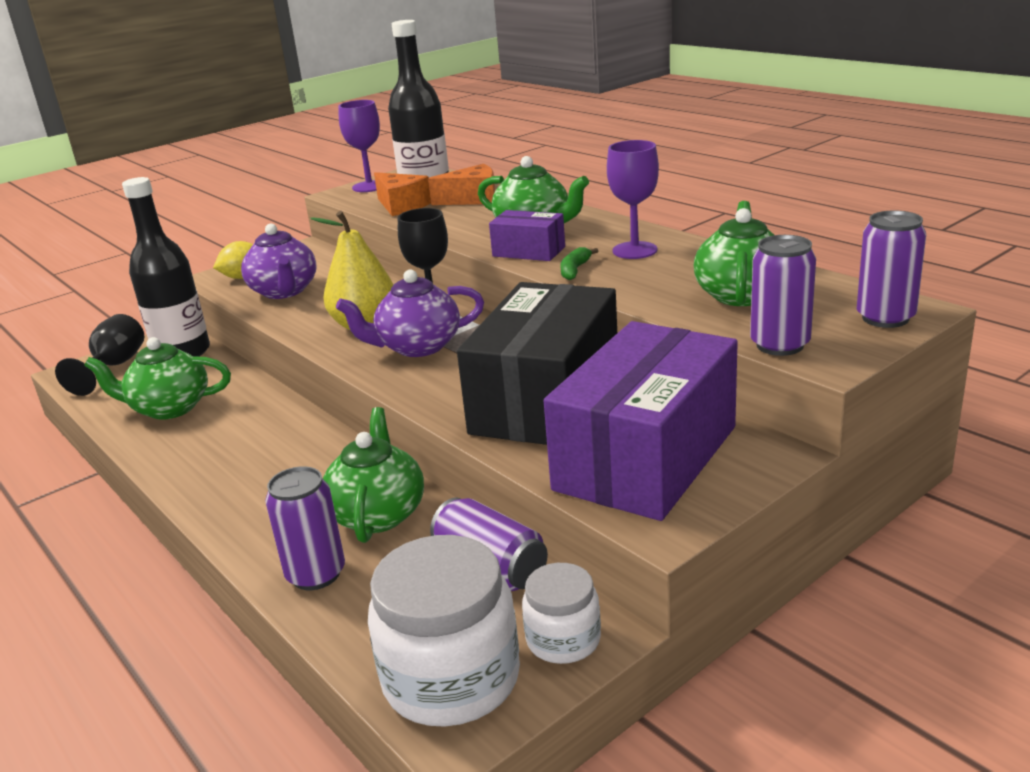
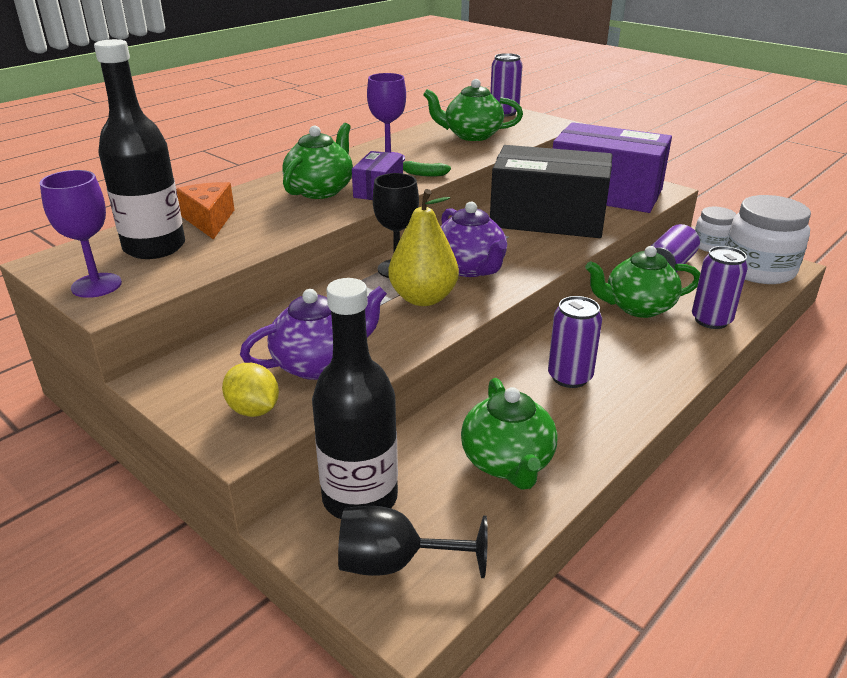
camera: 100 degrees left, 5 degrees up
orange cheese [374,172,431,216] -> none
purple can [750,235,816,356] -> purple can moved to [548,296,602,388]

